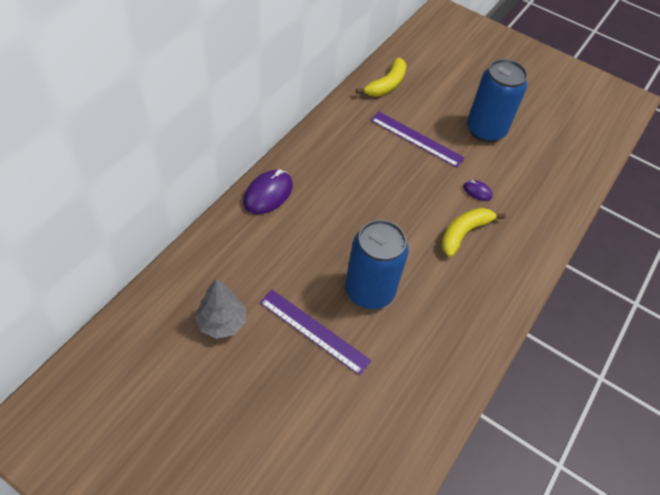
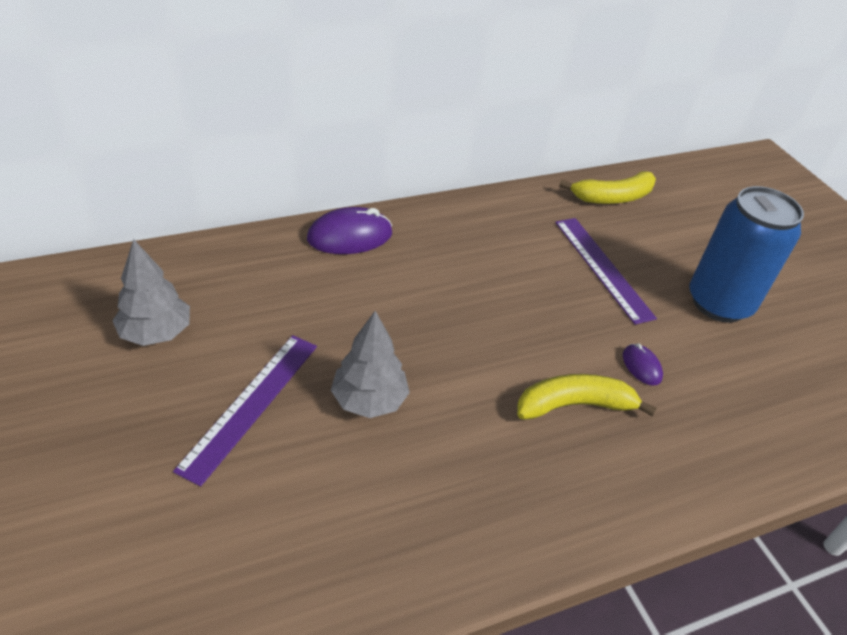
camera: 35 degrees right, 10 degrees down
purple ruler [260,290,371,375] -> purple ruler turned 45 degrees clockwise [173,335,317,487]
blue can [345,220,408,309] -> grey tree [331,311,410,418]

